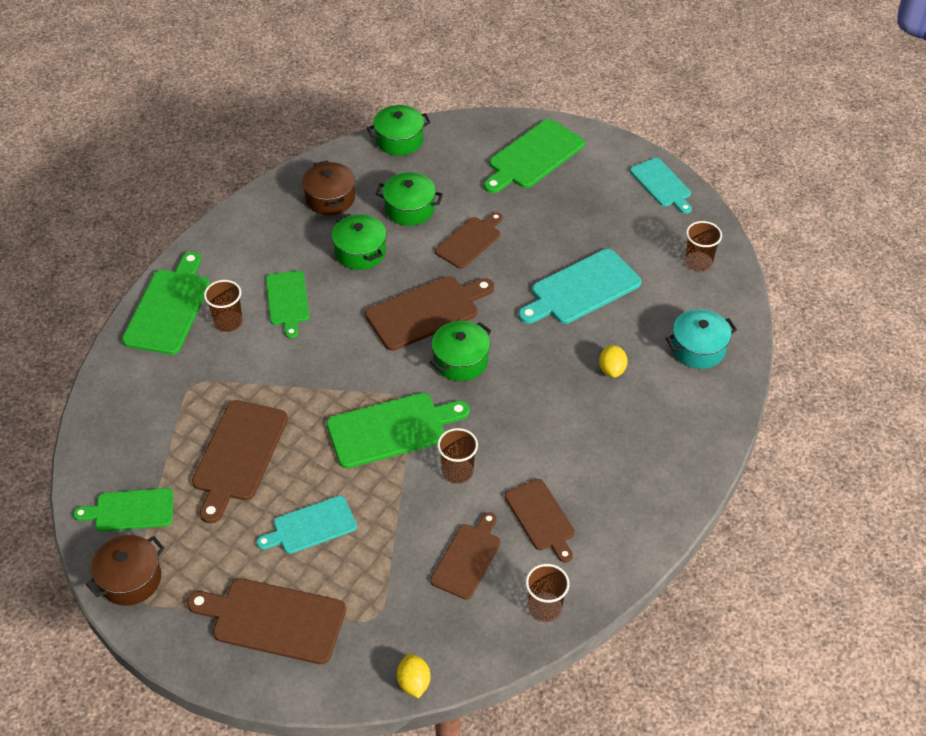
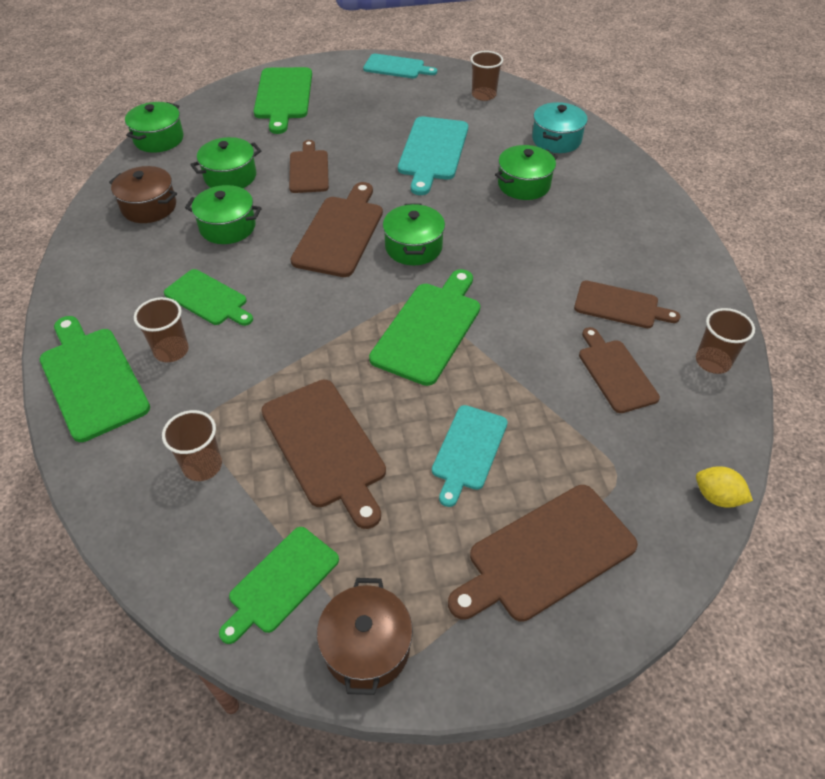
camera: 45 degrees left, 0 degrees up
brown cup [437,428,478,484] -> brown cup moved to [162,410,222,481]
yellow lemon [599,345,628,378] -> green pot [495,145,558,200]

